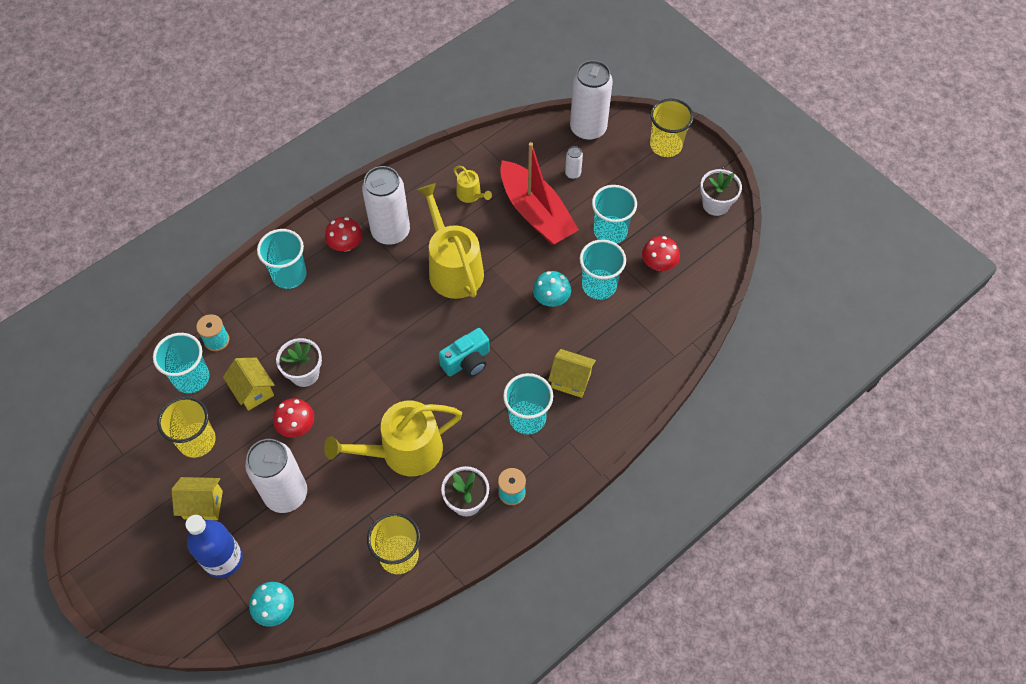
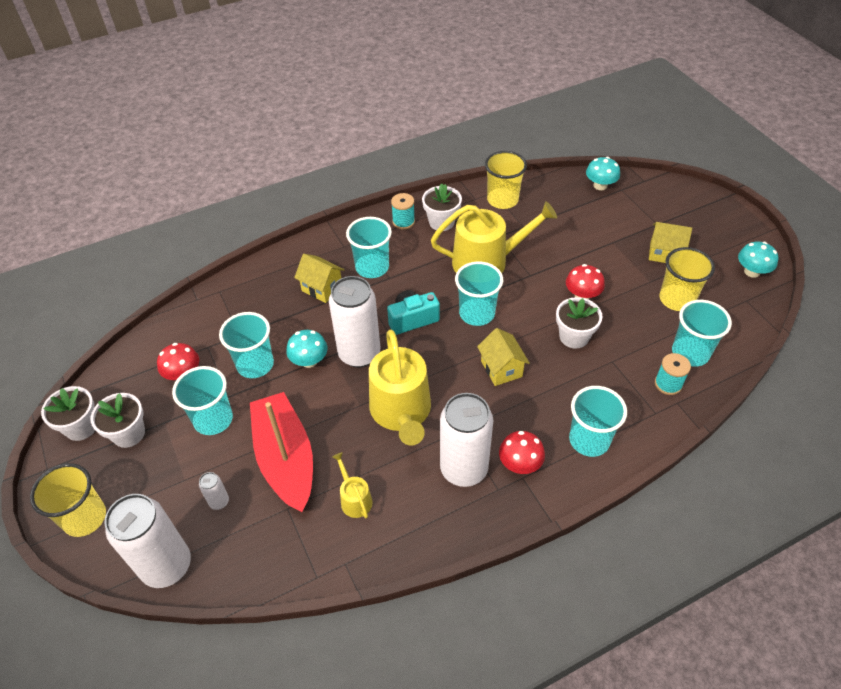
camera: 165 degrees left, 10 degrees down
blue bottle [185,515,243,578] -> none
yellow house [223,358,275,411] -> yellow house moved to [477,328,530,386]
white can [245,439,307,513] -> white can moved to [329,276,380,367]
none -> white flower pot [91,393,145,448]
none -> turquoise cup [455,261,503,326]
none -> turquoise mushroom [738,241,778,278]

